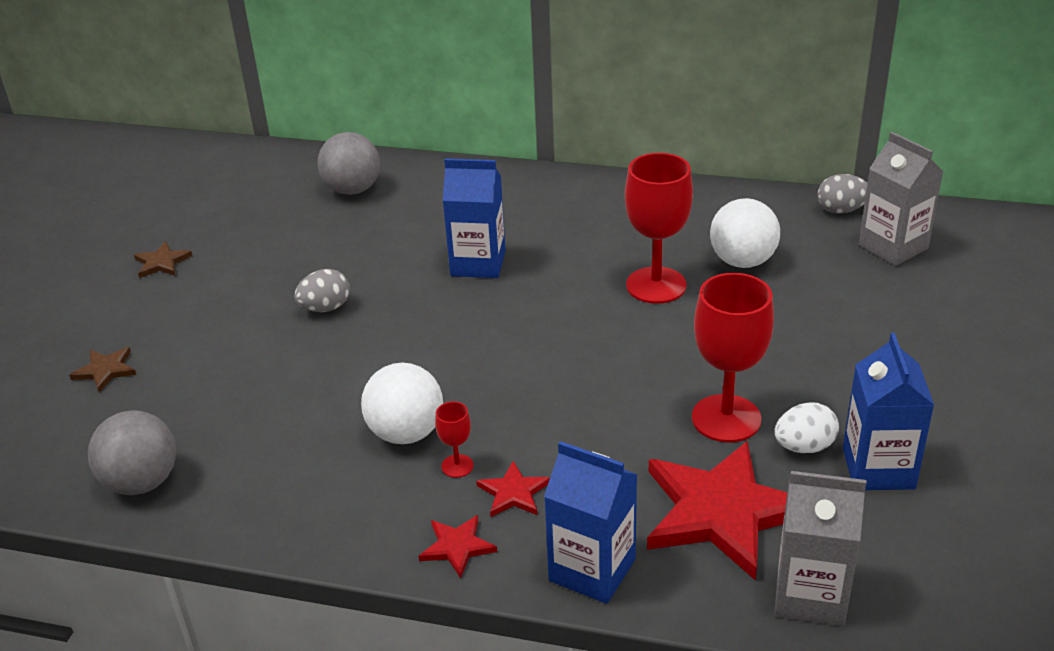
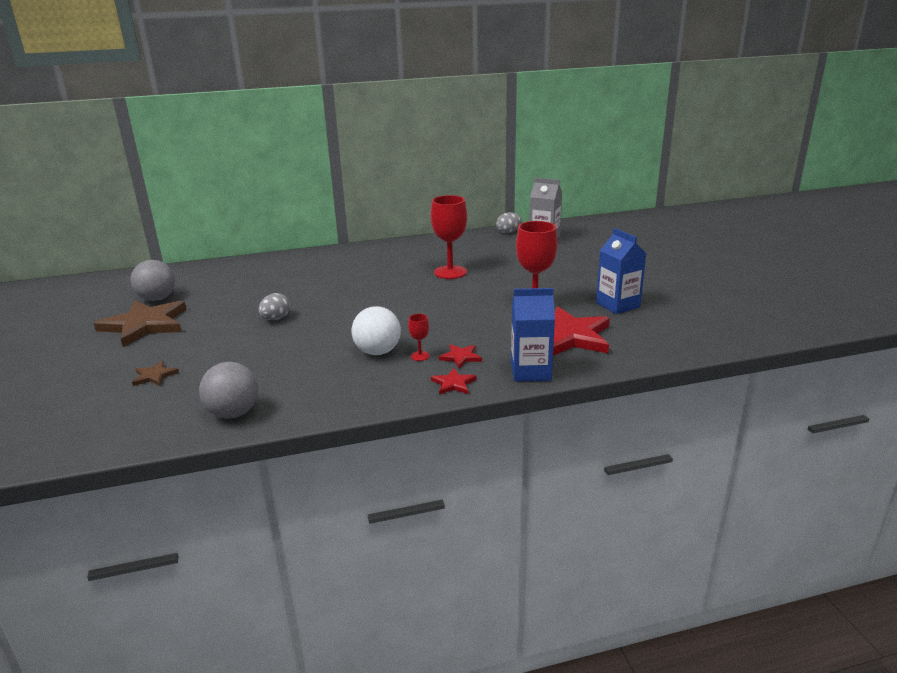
camera: 30 degrees left, 10 degrees down
brown star [134,241,192,278] -> brown star [94,301,186,347], size x2.28
grey ball [318,132,380,195] -> grey ball moved to [131,260,175,301]
blue carton [443,158,506,278] -> none
white ball [710,198,780,268] -> none
grey carton [774,471,866,626] -> none
white egg [775,402,839,453] -> none

